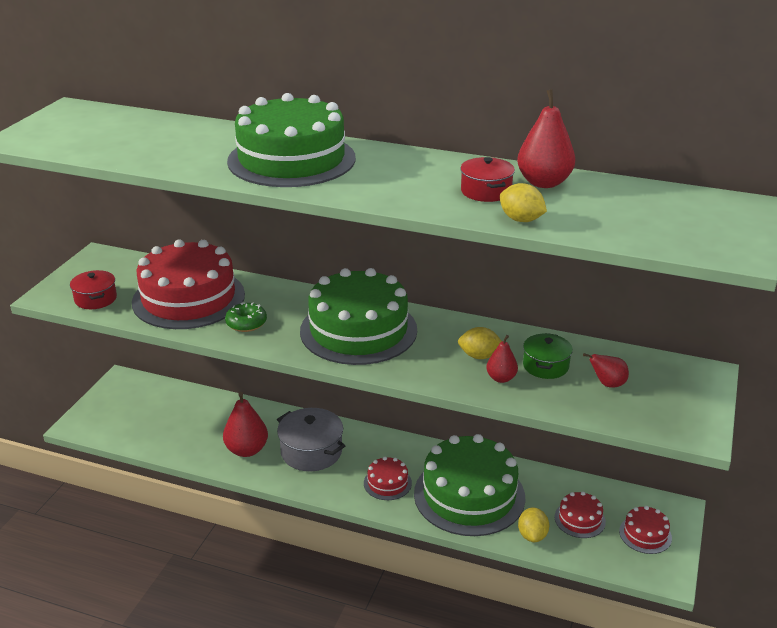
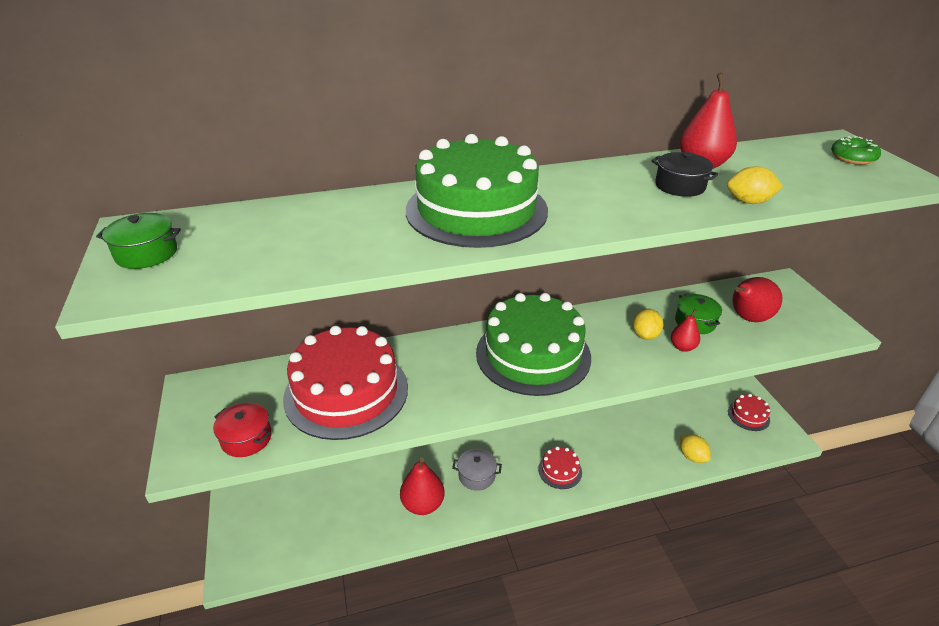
camera: 35 degrees left, 5 degrees up
green donut [225,302,267,332] -> green donut moved to [831,136,881,165]
grey pot [277,408,345,471] -> grey pot [452,449,502,491], size x0.63
green cake [414,434,525,536] -> none
yellow lemon [458,327,502,359] -> yellow lemon turned 45 degrees counterclockwise [633,309,663,340]
red pot [460,157,515,202] -> black pot [652,152,719,197]
red cake [554,492,606,538] -> none
red pear [583,353,629,388] -> red pear [733,277,782,322], size x1.71
none -> green pot [96,213,181,269]

